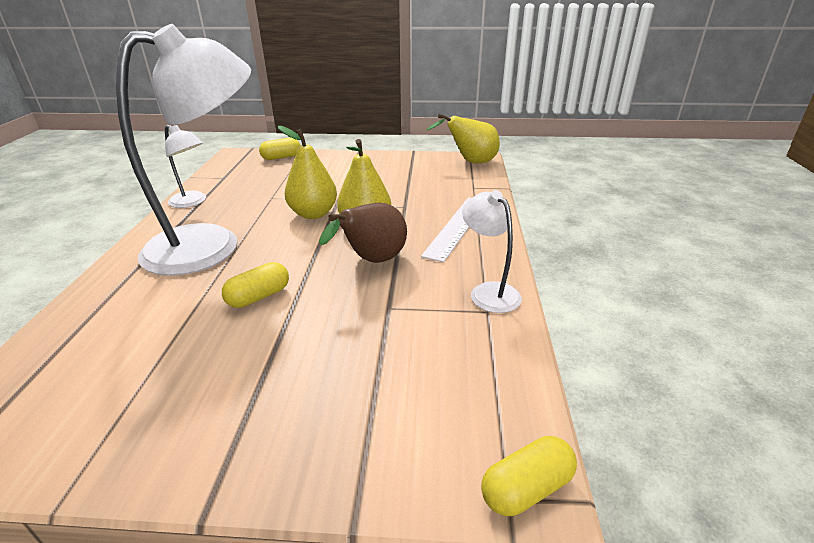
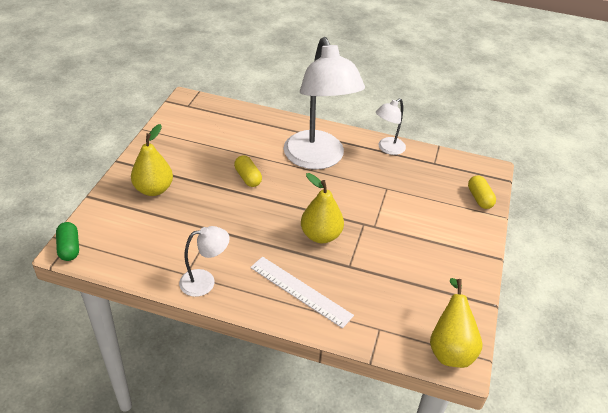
camera: 100 degrees right, 10 degrees up
yellow pear [278,126,337,219] -> yellow pear moved to [131,124,173,196]
brown pear [319,203,407,263] -> none
yellow capsule [481,436,577,516] -> green capsule [56,222,79,261]

